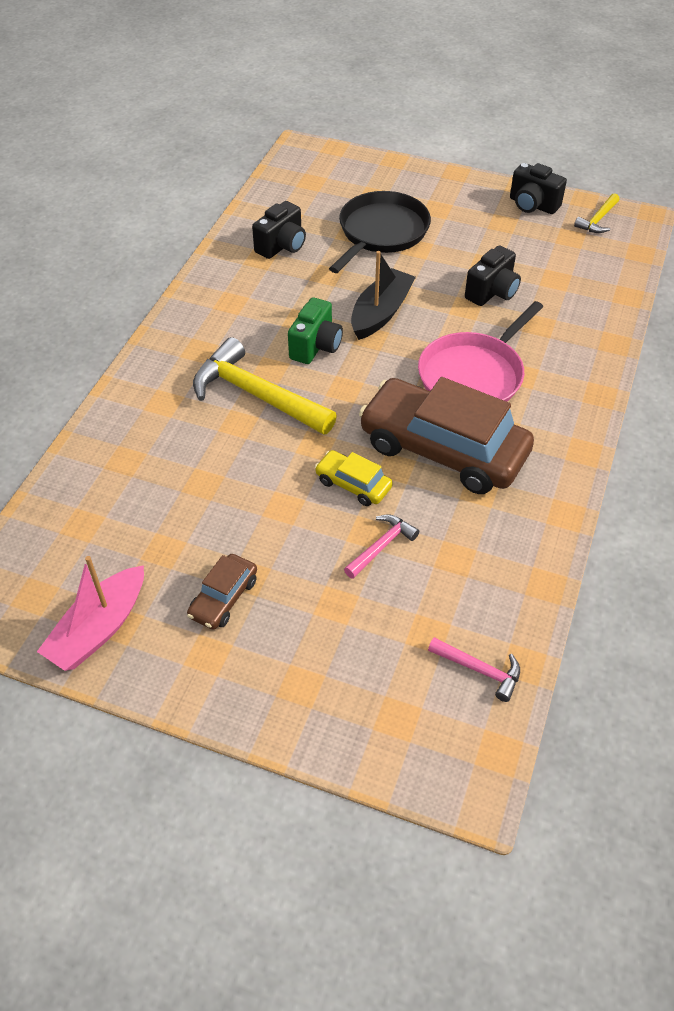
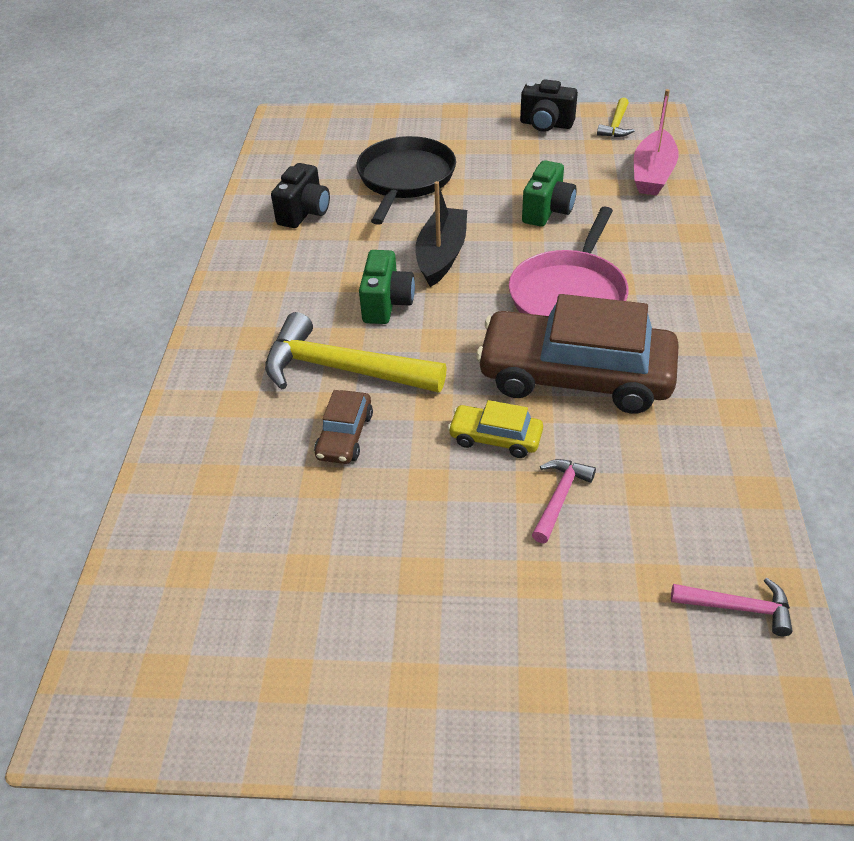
camera: 15 degrees left, 5 degrees down
pink boat [37,556,144,671] -> pink boat moved to [634,89,678,195]
brown car [187,554,257,630] -> brown car moved to [314,390,373,464]
black camera [465,245,521,306] -> green camera [522,160,577,227]

